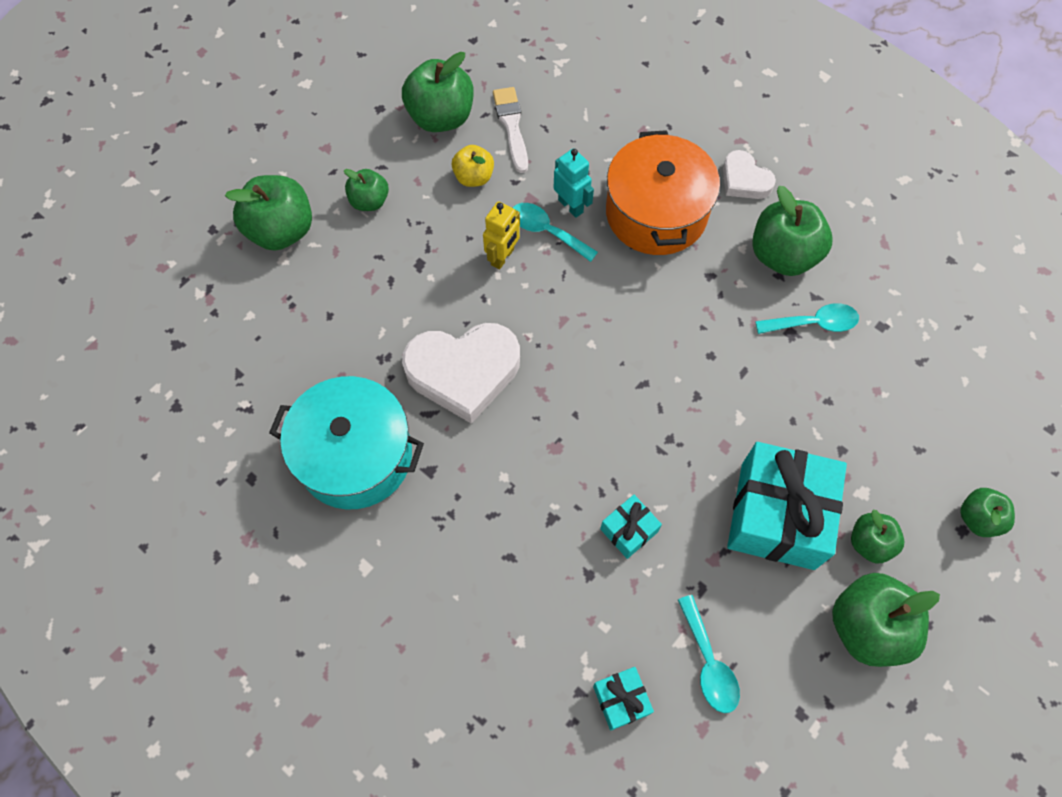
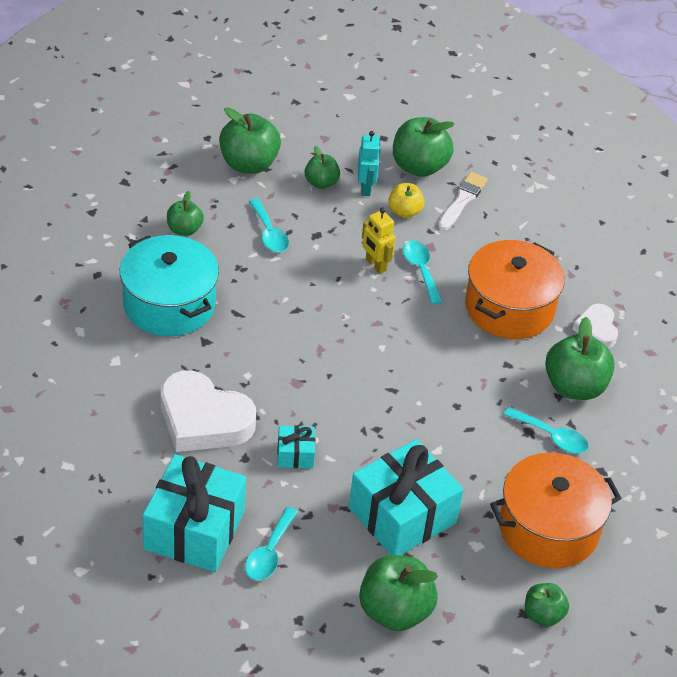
camera: 35 degrees right, 20 degrees down
white heart [402,323,520,424] -> white heart moved to [161,370,256,452]
yellow robot [483,201,520,270] -> yellow robot turned 75 degrees clockwise [362,208,395,274]
turquoise robot [554,148,594,218] -> turquoise robot moved to [358,131,380,196]
turquoise gift [593,667,654,730] -> turquoise gift [143,454,246,572], size x2.19
green apple [851,510,904,563] -> green apple moved to [167,191,204,236]
none -> turquoise spoon [249,199,289,252]
none -> orange pot [490,453,621,568]

